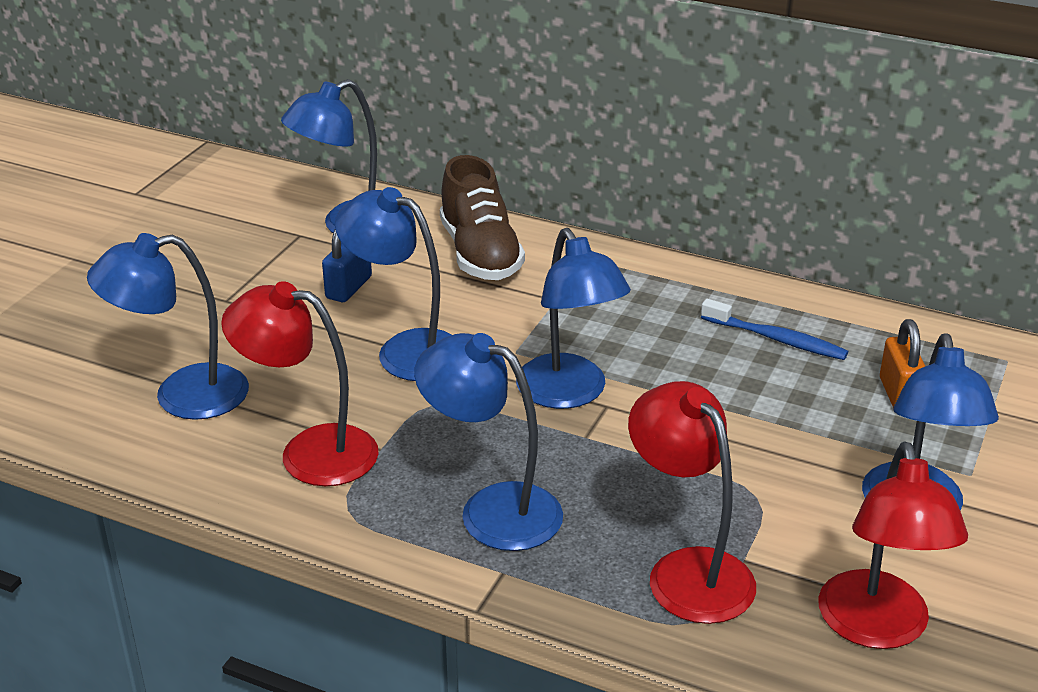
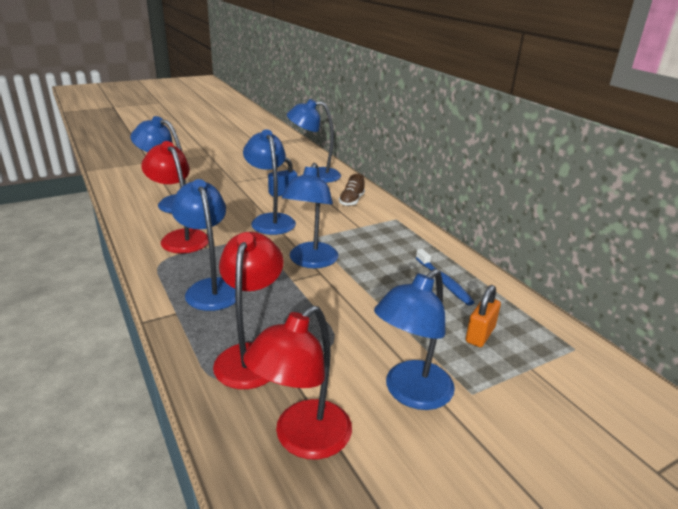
camera: 35 degrees right, 5 degrees down
brown shoe [440,155,525,280] -> brown shoe [339,174,365,206], size x0.57

